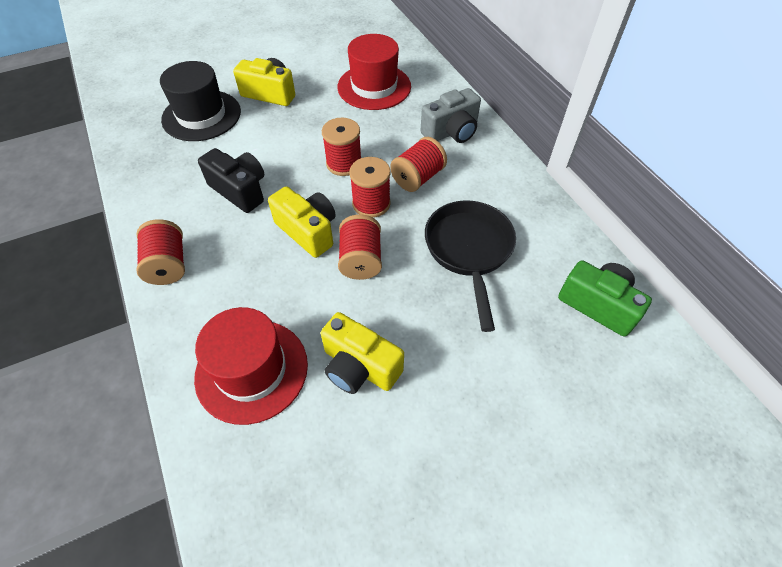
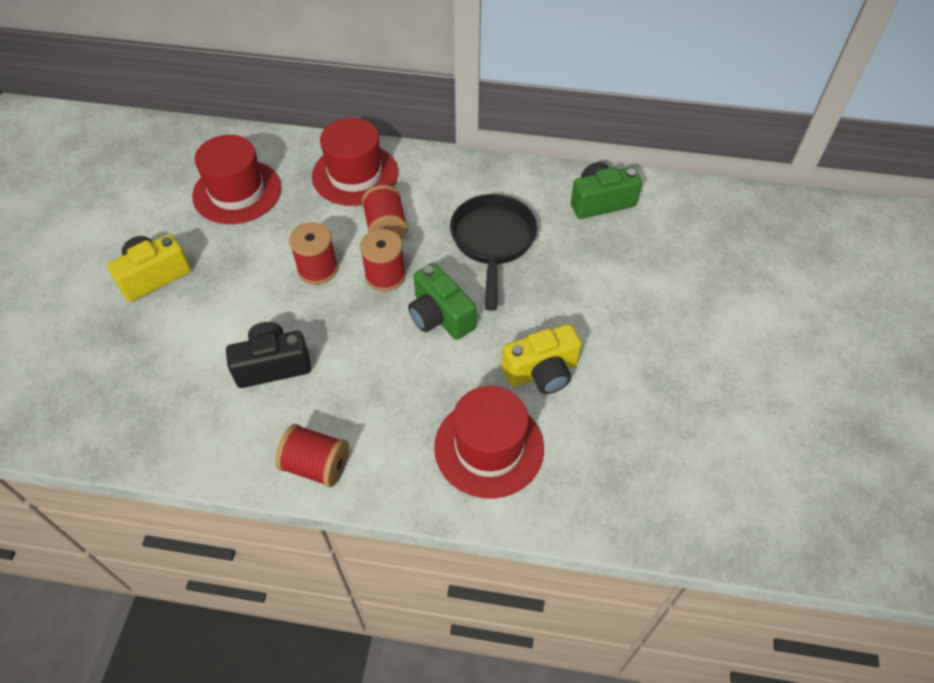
camera: 55 degrees left, 0 degrees up
black hat [160,61,241,141] -> none
yellow camera [268,186,336,258] -> none
red spool [338,214,382,280] -> green camera [408,263,476,340]
grey camera [420,88,481,143] -> red hat [312,118,398,206]
black pan [425,200,516,332] -> black pan turned 60 degrees clockwise [450,194,537,311]

